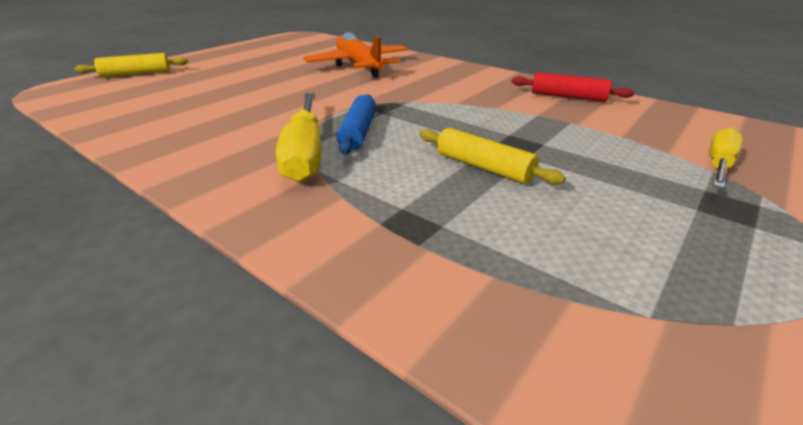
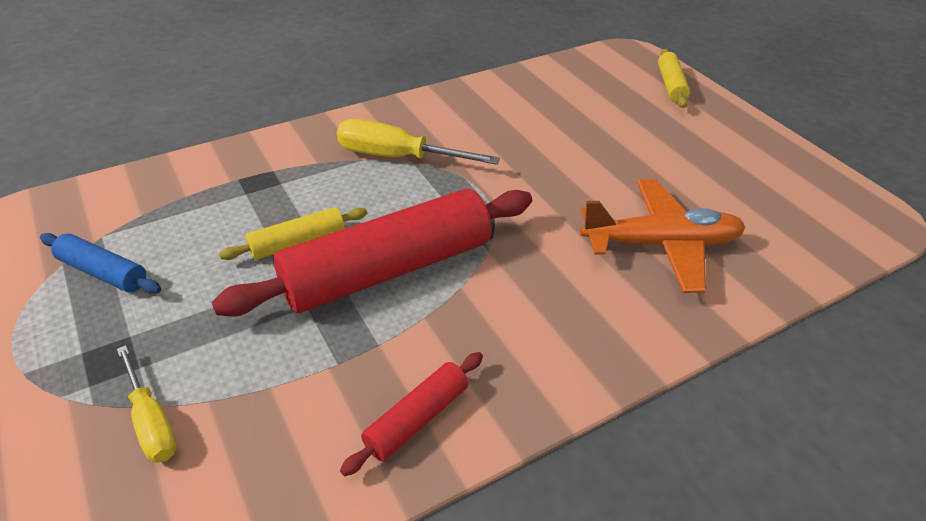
camera: 110 degrees right, 10 degrees up
blue rolling pin [337,94,376,155] -> blue rolling pin moved to [40,233,161,294]
none -> red rolling pin [212,189,532,317]

